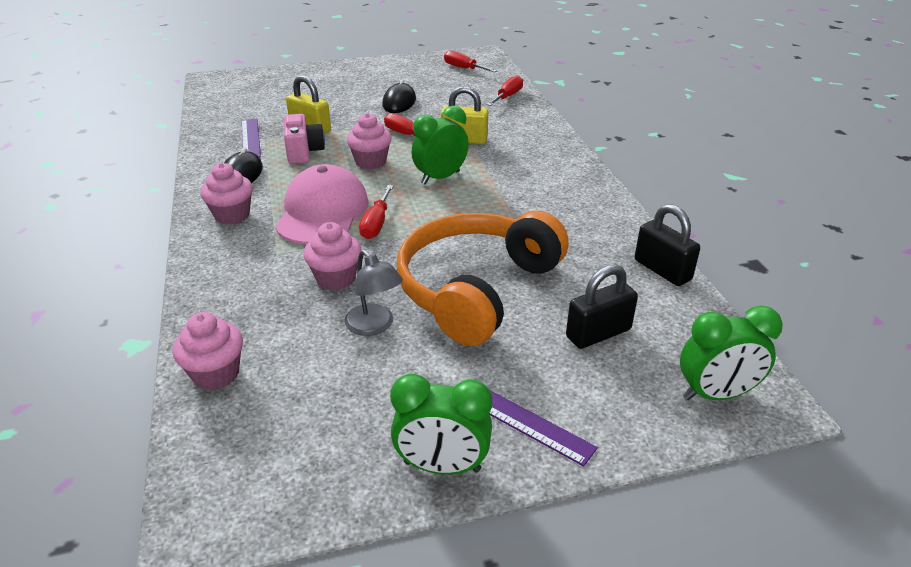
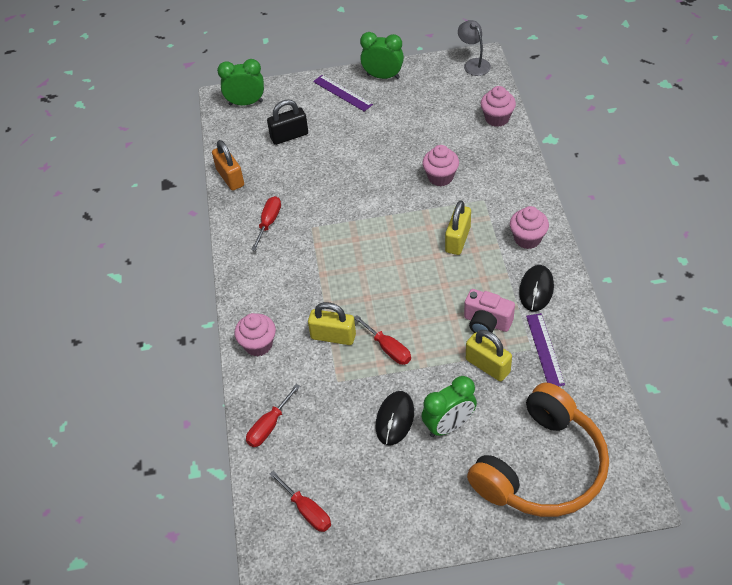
camera: 170 degrees left, 15 degrees up
pink cap [275,164,369,244] -> yellow padlock [445,200,471,255]
pink camera [284,114,325,164] -> pink camera turned 60 degrees counterclockwise [464,289,515,333]
grey lamp [344,250,403,336] -> grey lamp moved to [458,20,491,76]
pink cupcake [347,113,392,169] -> pink cupcake moved to [234,313,276,356]
red screwdriver [359,185,393,239] -> red screwdriver moved to [251,196,281,251]
orange headphones [397,211,569,346] -> orange headphones moved to [467,382,609,517]
green clock [412,106,469,185] -> green clock moved to [422,376,477,437]
black padlock [635,204,700,286] -> orange padlock [212,140,244,191]

